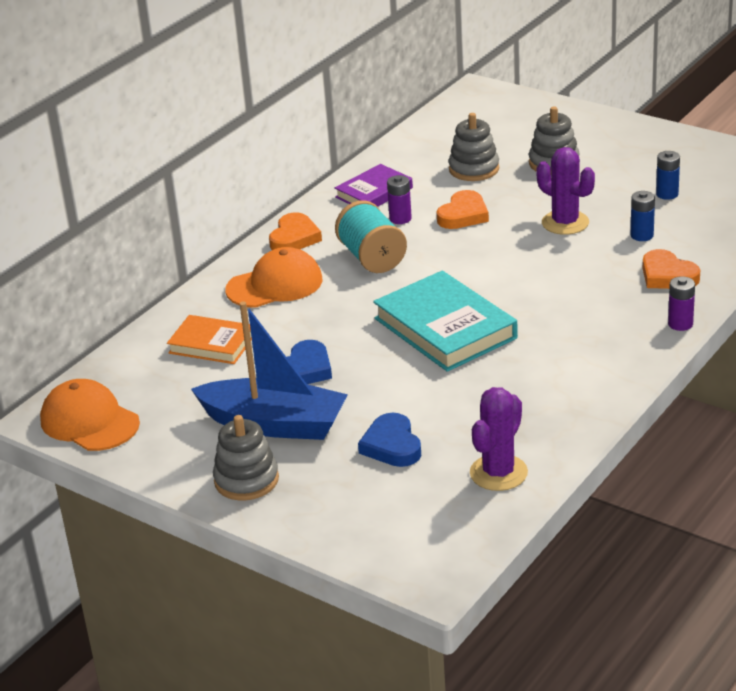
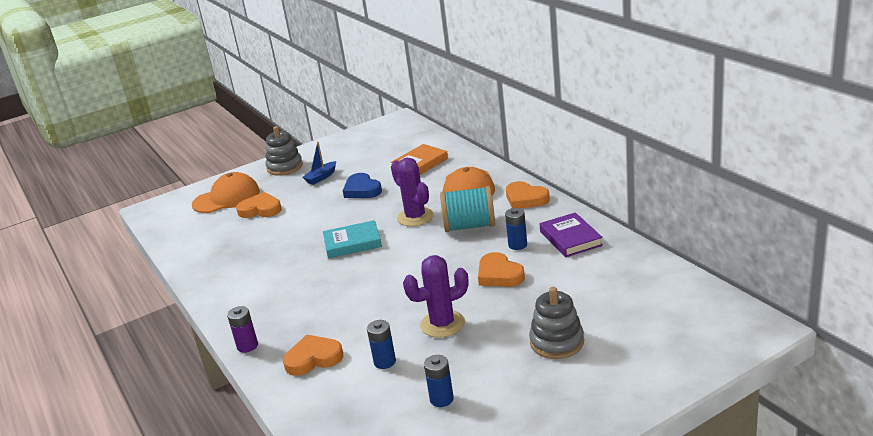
camera: 115 degrees right, 5 degrees down
orange cap [40,379,140,451] -> orange cap moved to [192,172,260,213]
blue boat [191,301,348,440] -> blue boat [302,142,336,185], size x0.44
blue heart [358,413,421,467] -> orange heart [236,192,282,218]
turquoise book [373,271,518,372] -> turquoise book [323,220,382,258], size x0.60
purple battery [387,175,412,224] -> blue battery [505,208,527,250]
grey stacking toy [449,113,499,181] -> none
purple cactus [470,387,528,491] -> purple cactus moved to [391,158,434,226]

